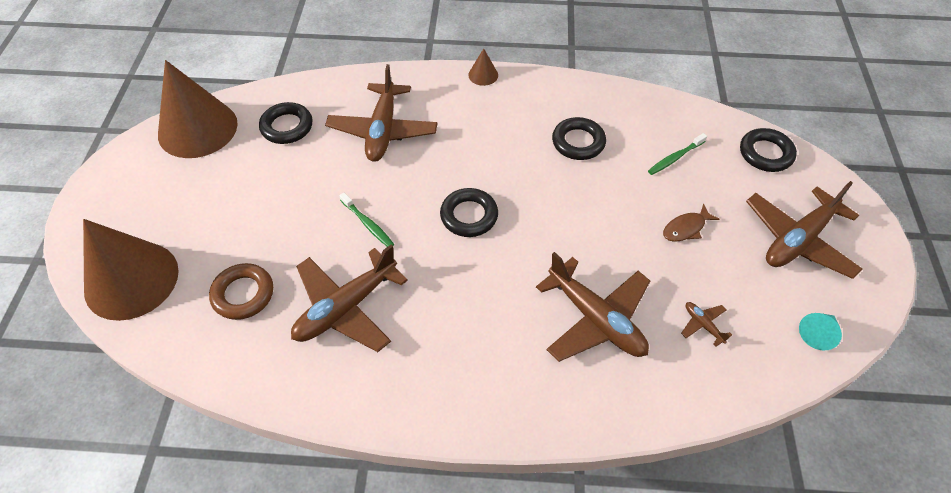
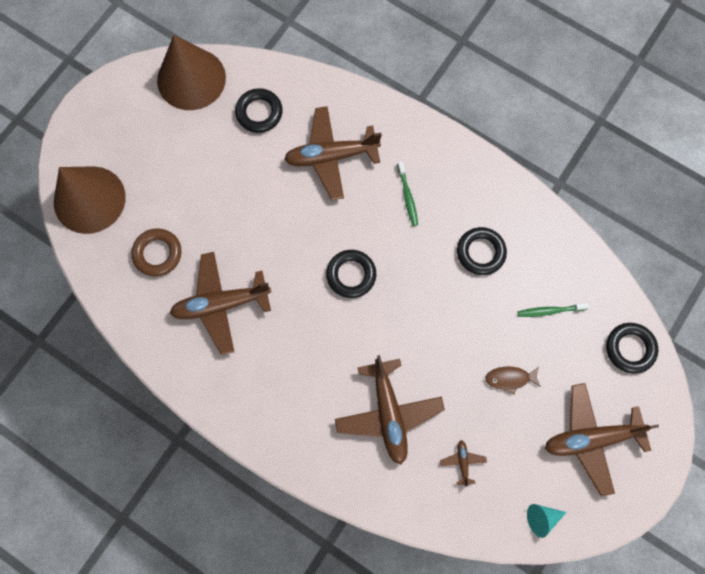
camera: 30 degrees right, 20 degrees up
brown plane [325,64,437,162] -> brown plane turned 45 degrees clockwise [284,106,382,200]
green toothbrush [339,192,394,247] -> green toothbrush moved to [397,161,418,226]
brown cone [468,48,498,86] -> none

